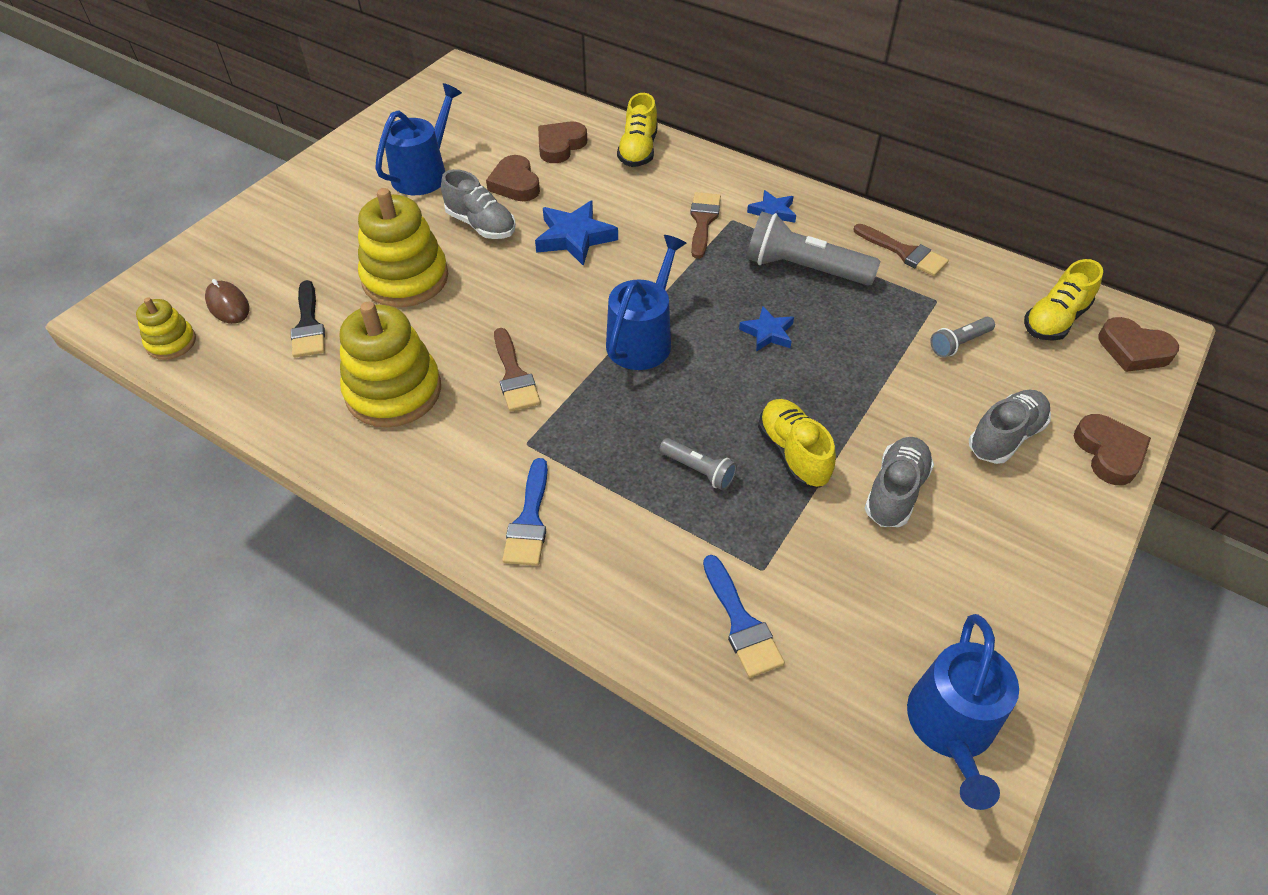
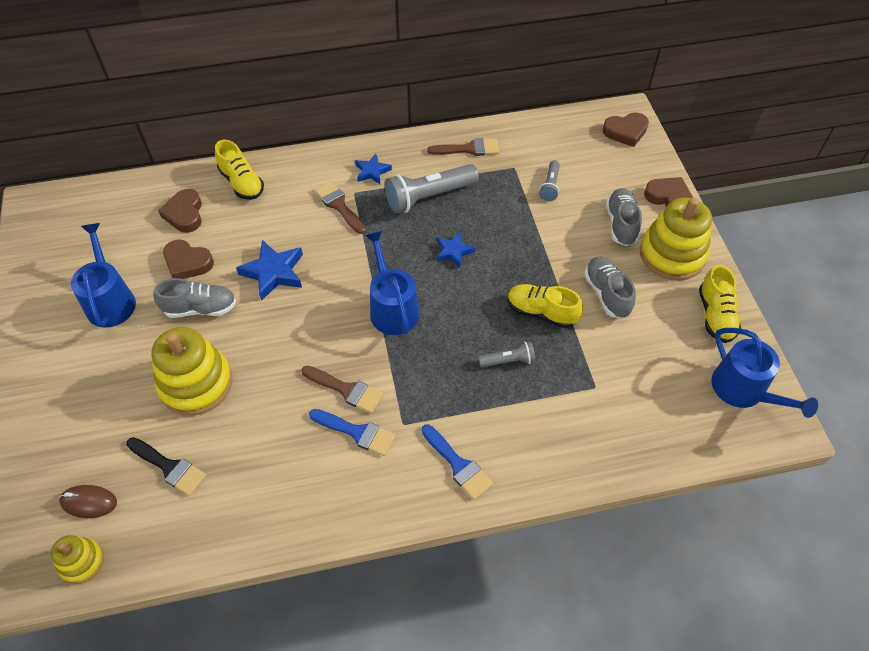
camera: 45 degrees left, 5 degrees up
yellow stacking toy [340,302,441,427] -> yellow stacking toy moved to [640,197,712,280]
blue brush [703,555,785,678] -> blue brush moved to [309,409,396,456]
yellow shoe [1024,259,1103,341] -> yellow shoe moved to [699,265,741,343]

